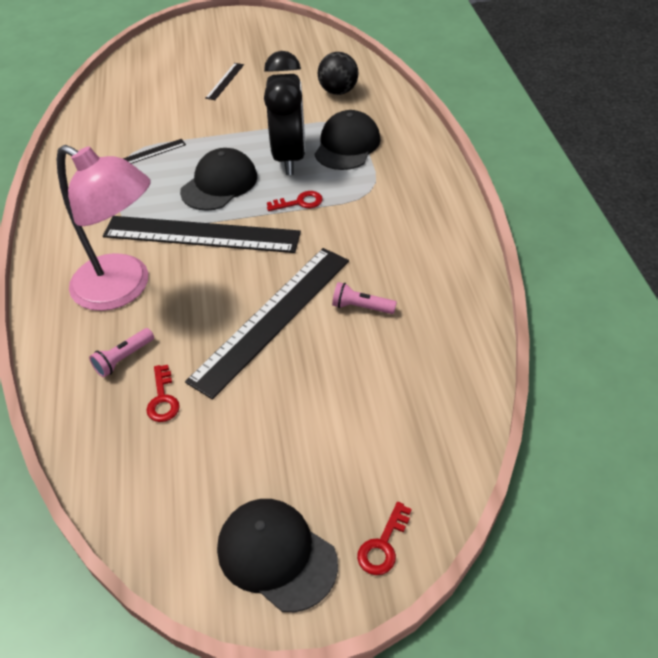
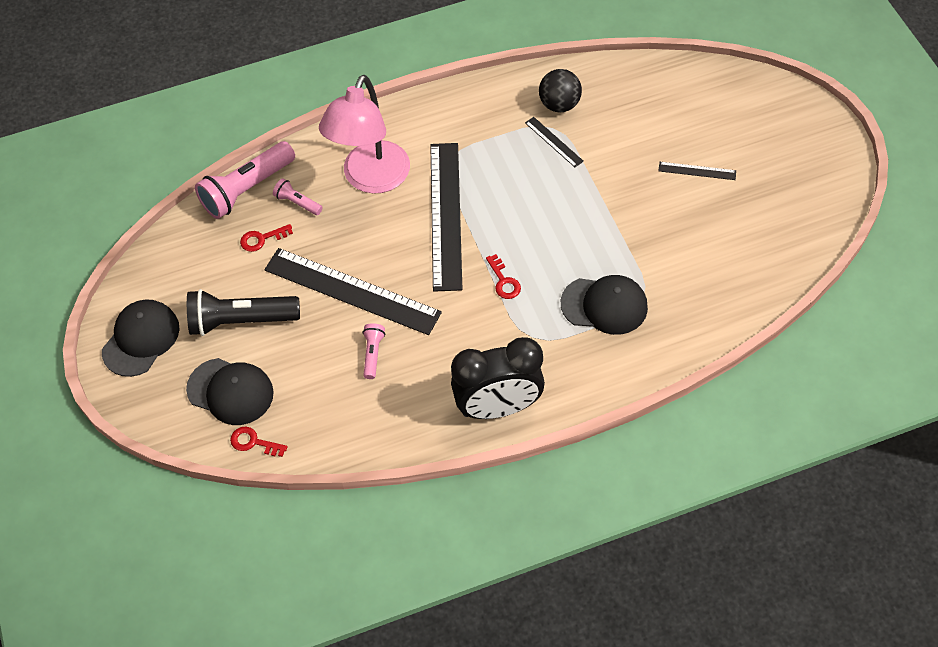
camera: 80 degrees right, 10 degrees up
black cap [180,148,257,211] -> black cap moved to [186,358,274,425]
black clock [264,51,306,175] -> black clock moved to [451,337,545,419]
black ball [318,52,359,95] -> black ball moved to [539,69,582,113]
red key [357,502,412,575] -> red key moved to [230,427,288,457]
none -> black flashlight [187,289,300,336]
none -> pink flashlight [195,141,295,219]

